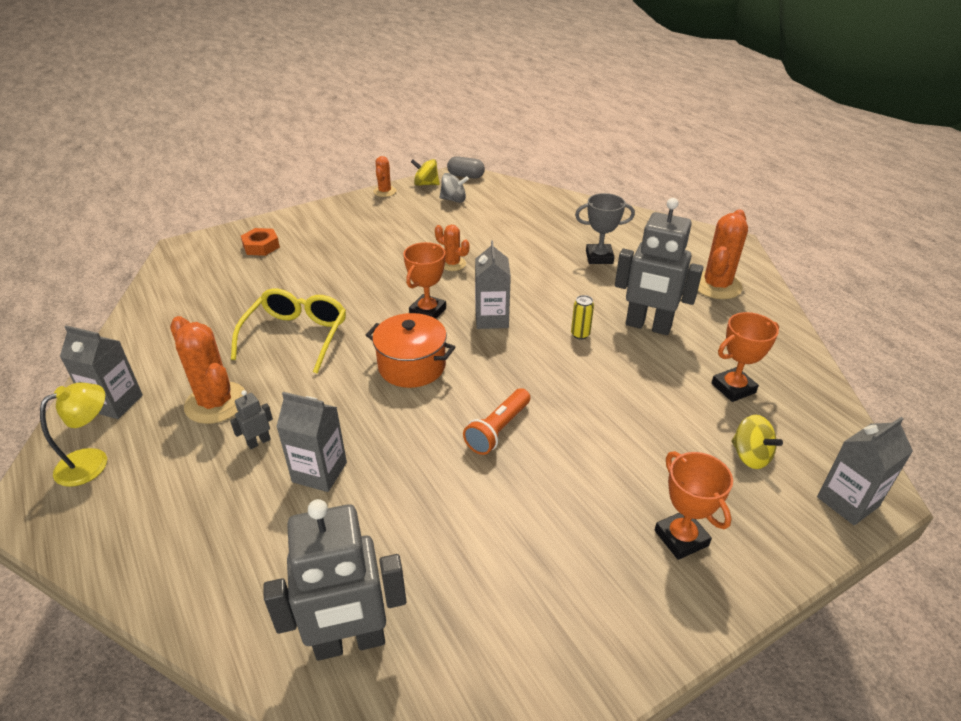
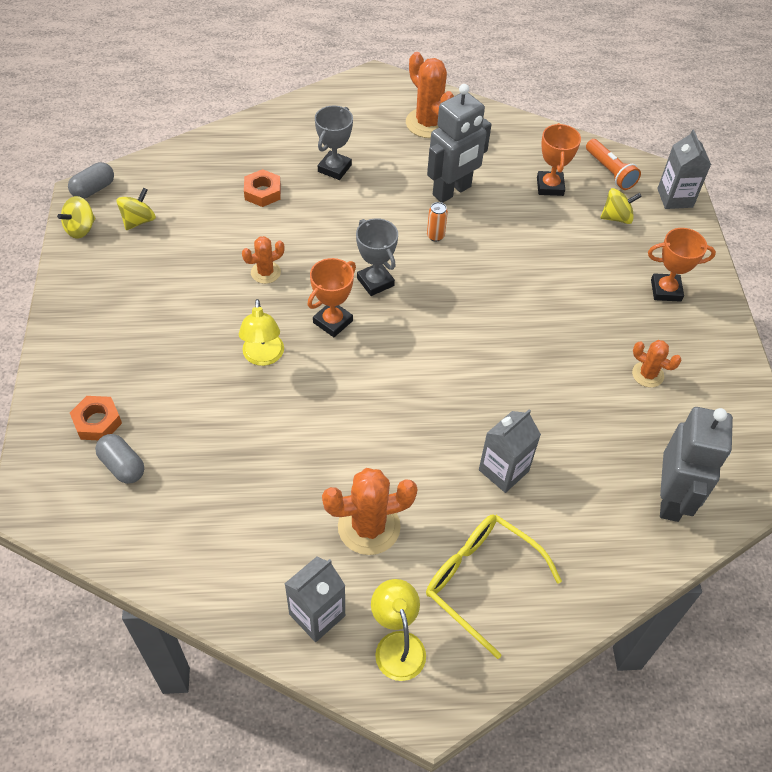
camera: 65 degrees left, 15 degrees up
grey robot [230,390,273,449] -> none
yellow glasses [231,288,346,374] -> yellow glasses moved to [426,514,562,659]
orange pot [366,313,455,388] -> none
orange cactus [373,156,396,197] -> orange cactus moved to [632,340,682,387]
orange trophy [404,242,446,319] -> orange trophy turned 75 degrees clockwise [307,258,356,337]
grey spinning top [439,173,469,203] -> yellow spinning top [116,188,156,230]
orange flashlight [463,388,530,455] -> orange flashlight moved to [586,139,641,190]
grey carton [475,241,511,329] -> grey trophy [356,218,398,296]
yellow can [571,295,594,339] -> orange can [427,202,448,242]
none -> grey capsule [95,434,144,484]
none -> yellow lamp [239,299,284,366]
none -> orange nut [244,169,281,207]

